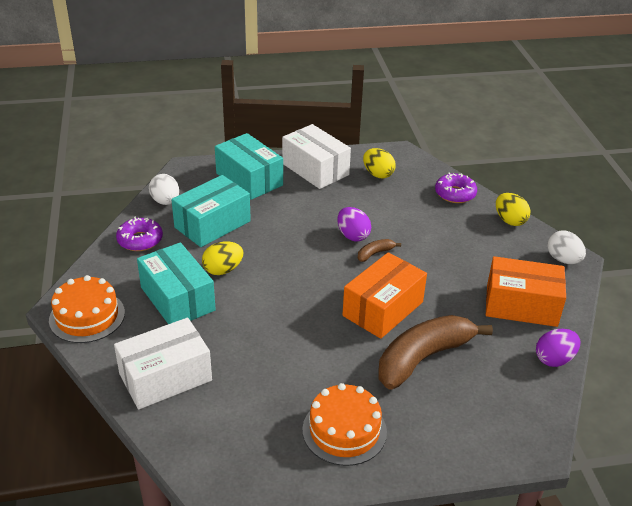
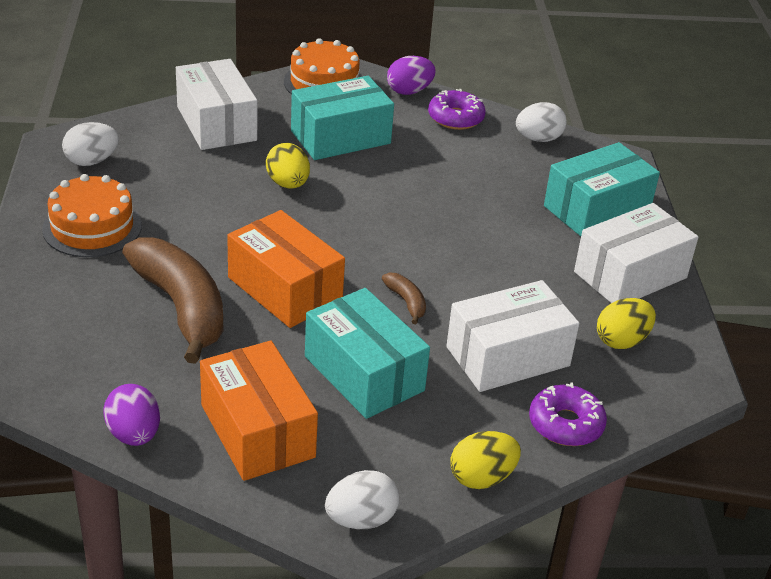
camera: 95 degrees right, 0 degrees up
turquoise box [171,175,251,247] -> turquoise box moved to [305,288,430,419]
yellow egg [202,241,243,275] -> yellow egg moved to [266,143,310,189]
purple egg [337,207,371,242] -> purple egg moved to [387,56,436,95]
orange box [486,256,566,327] -> orange box turned 45 degrees counterclockwise [200,341,318,481]
none -> white egg [62,122,119,166]
none -> white box [446,280,580,392]

